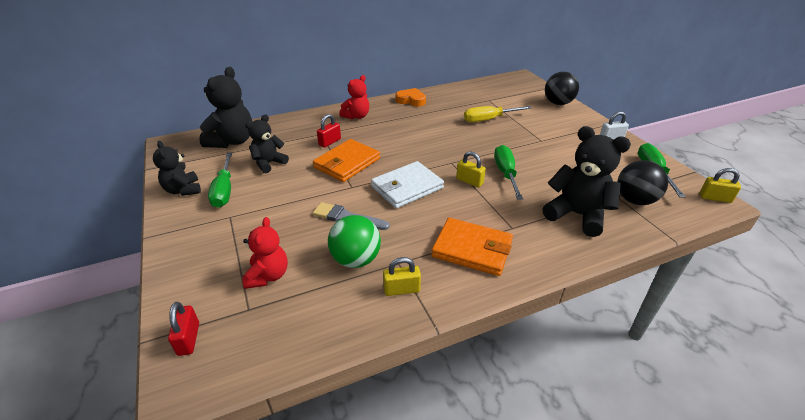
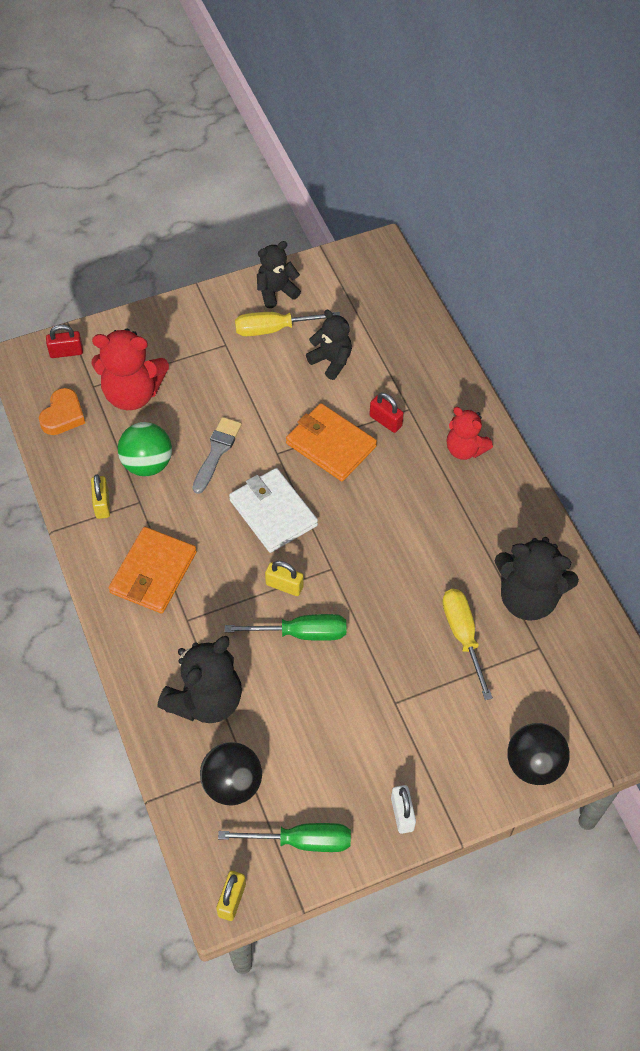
camera: 90 degrees right, 20 degrees up
black teddy bear [199,67,252,148] -> black teddy bear moved to [495,537,579,621]
green screwdriver [208,152,232,208] -> yellow screwdriver [235,312,340,336]
red teddy bear [242,217,288,289] -> red teddy bear [92,328,169,410], size x1.59
orange heart [396,88,426,107] -> orange heart moved to [39,388,85,435]
yellow padlock [456,151,486,187] -> yellow padlock turned 75 degrees clockwise [265,561,304,596]

